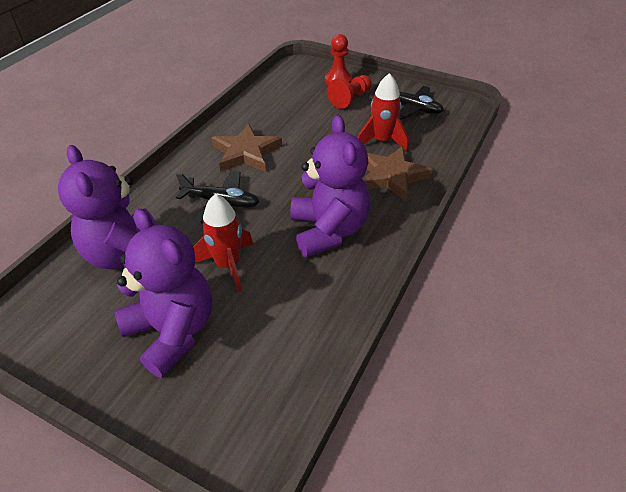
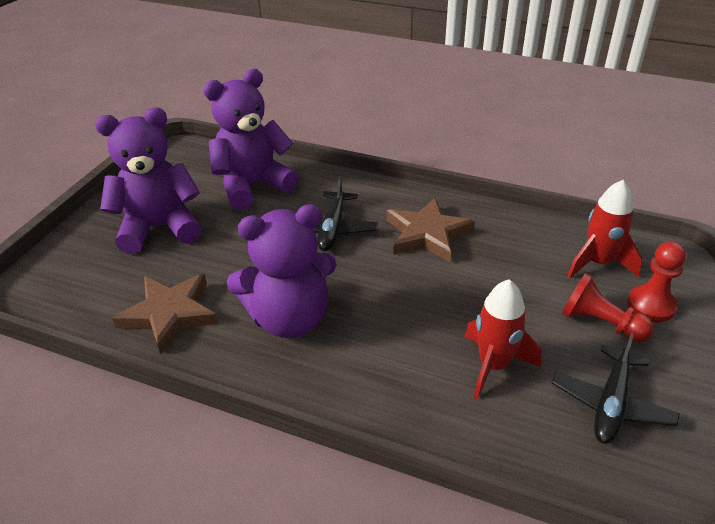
camera: 85 degrees right, 5 degrees down
purple teddy bear [114,208,212,378] -> purple teddy bear turned 150 degrees counterclockwise [95,108,201,254]
red rocket [193,194,253,292] -> red rocket moved to [567,180,643,278]
brown star [363,146,433,201] -> brown star moved to [112,274,218,355]

